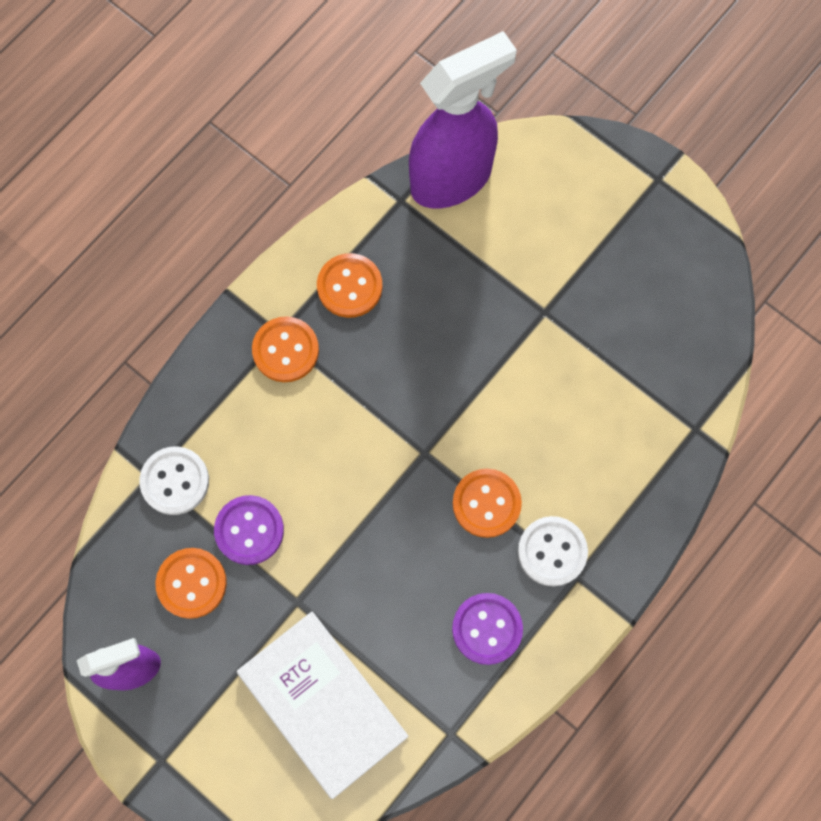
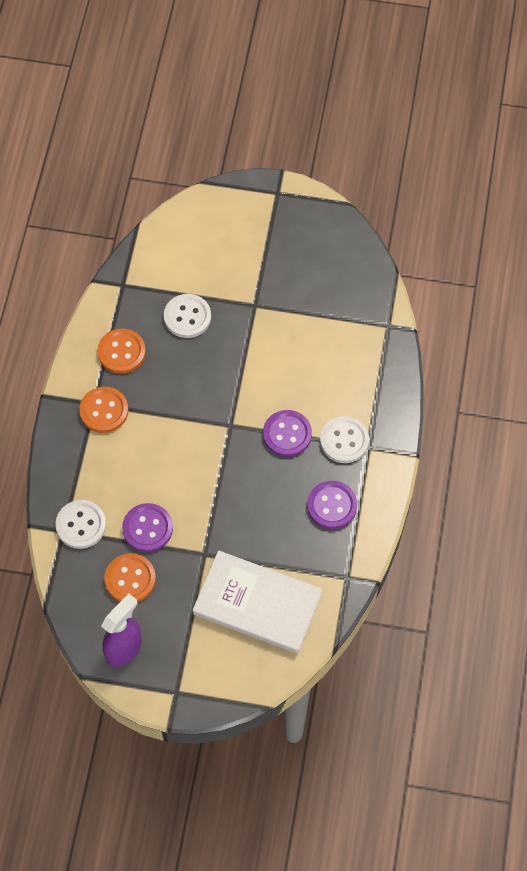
camera: 30 degrees left, 10 degrees down
purple spray bottle [409,31,517,209] -> none
orange button [453,469,522,538] -> purple button [263,410,312,457]
none -> white button [164,294,211,338]

